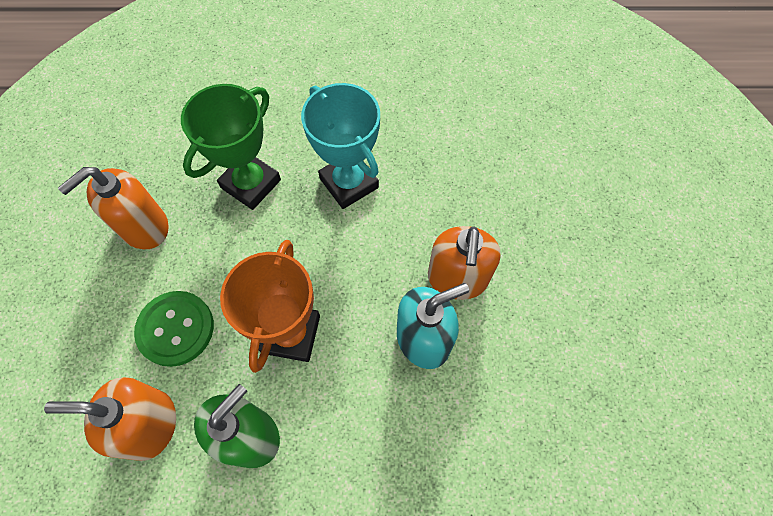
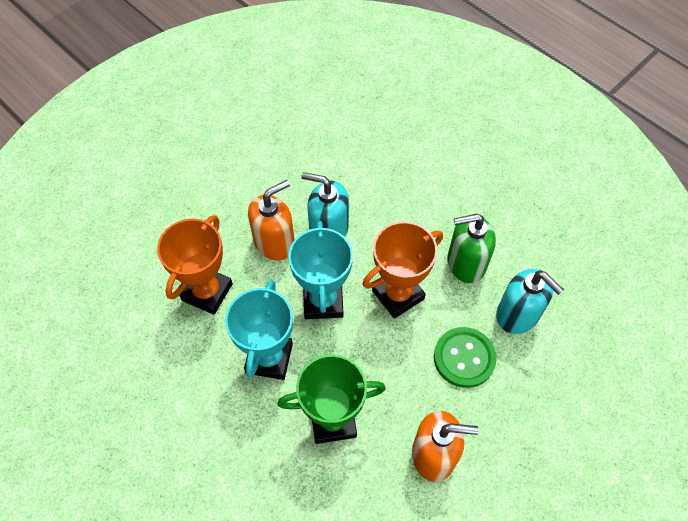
camera: 135 degrees left, 5 degrees down
orange soap dispenser [44,377,176,461] -> turquoise soap dispenser [496,269,564,334]
none -> orange trophy [157,215,233,315]
none -> turquoise trophy [288,221,353,319]

